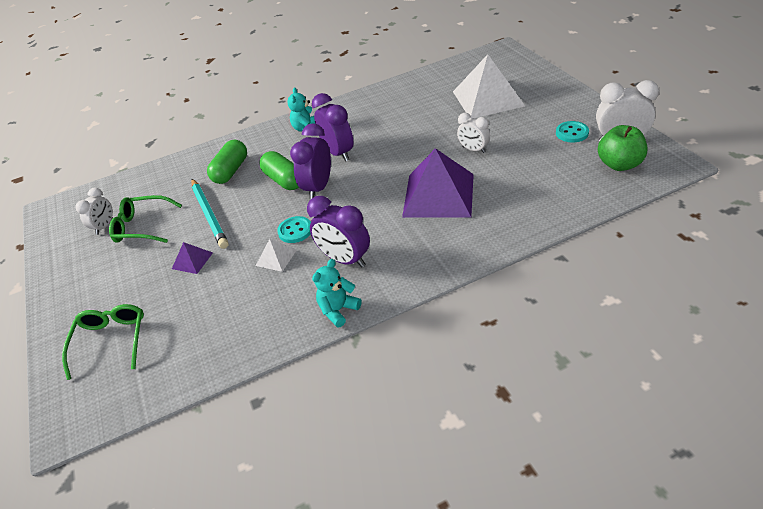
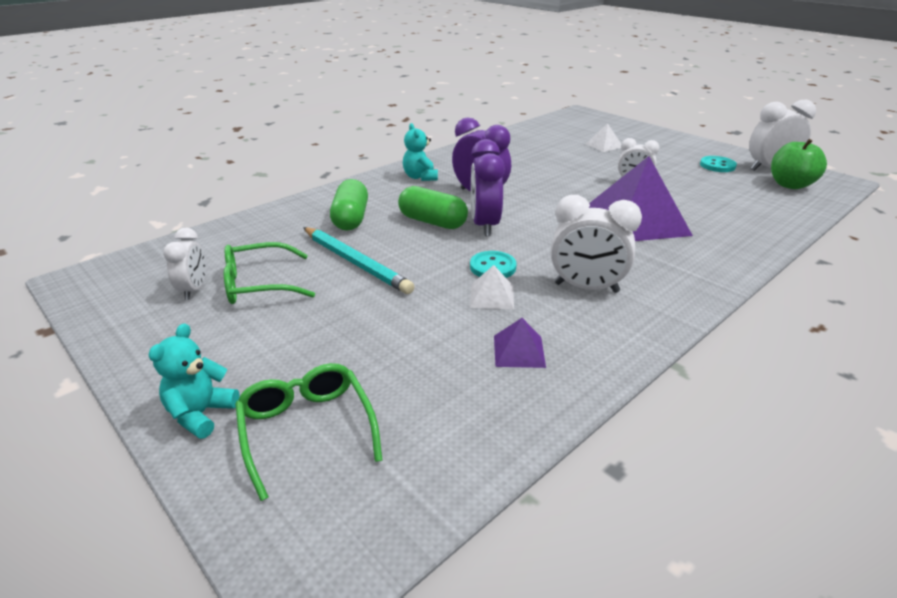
camera: 25 degrees left, 10 degrees down
purple pyramid [172,242,213,274] -> purple pyramid moved to [494,318,546,368]
purple clock [307,196,370,267] -> white clock [551,195,642,293]
turquoise teddy bear [312,259,362,328] -> turquoise teddy bear moved to [149,323,240,439]
white pyramid [453,54,525,118] -> white pyramid [586,123,621,152], size x0.44

